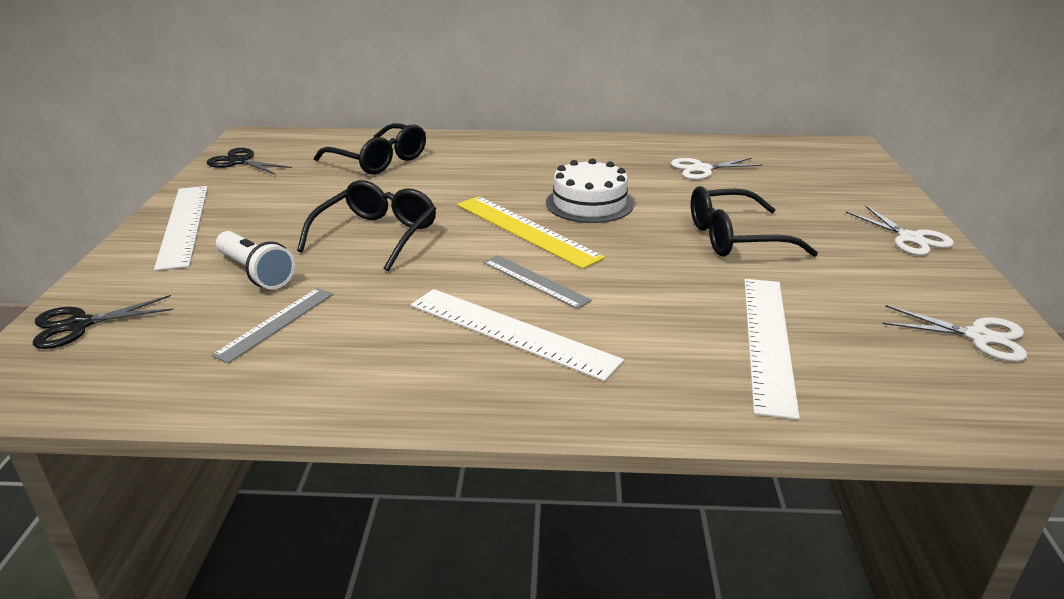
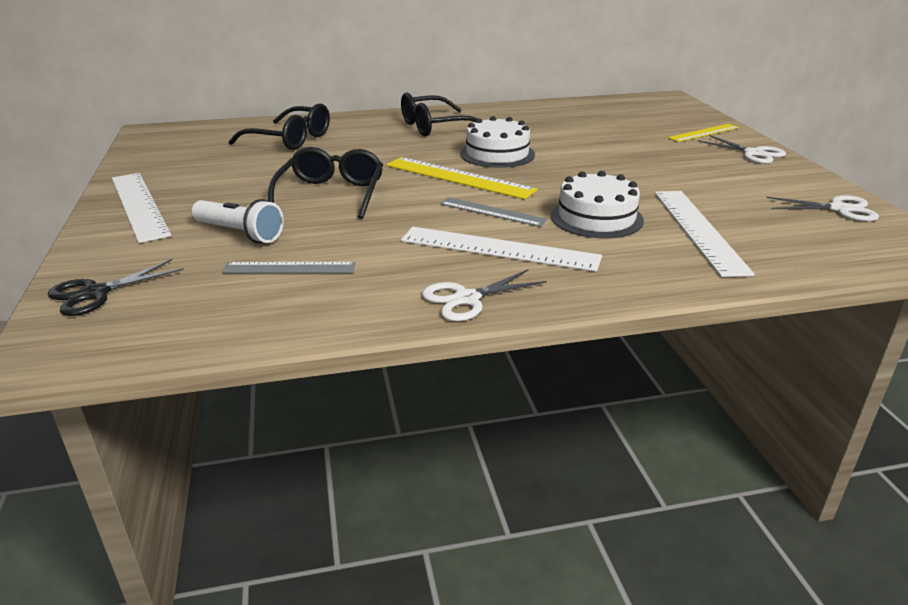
camera: 15 degrees left, 0 degrees up
black scissors [207,148,292,174] -> none
grey ruler [211,288,333,363] -> grey ruler turned 75 degrees clockwise [222,262,356,273]
white scissors [671,158,763,180] -> white scissors moved to [422,269,547,321]
black glasses [691,186,818,257] -> black glasses moved to [401,92,478,136]
none -> white cake [551,171,644,238]
none -> yellow ruler [668,124,739,142]

